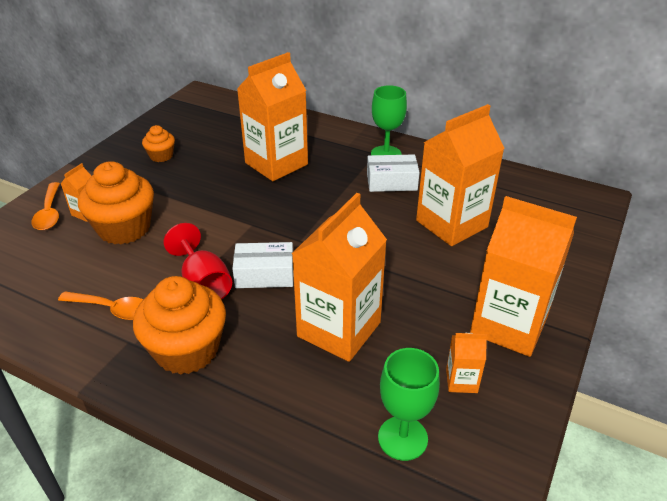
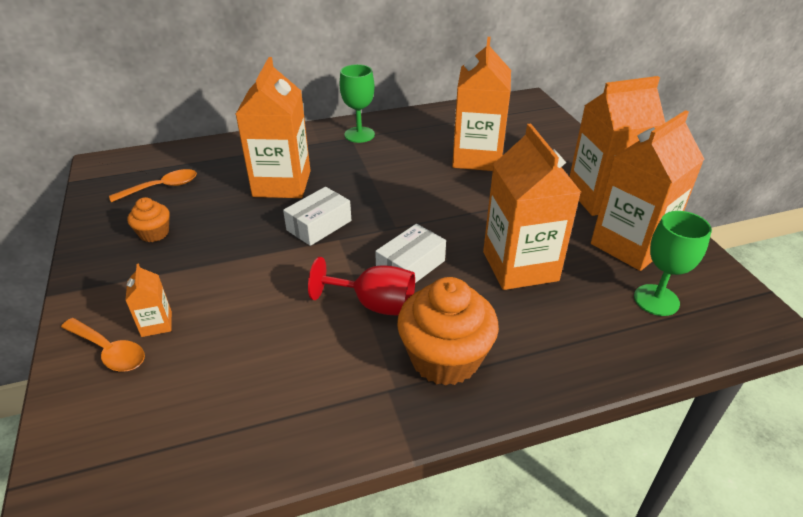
camera: 45 degrees left, 0 degrees up
orange spoon [58,291,144,320] -> orange spoon moved to [109,169,197,202]
orange cupcake [78,161,154,244] -> none
white box [367,154,420,192] -> white box moved to [283,187,351,246]
orange carton [446,333,487,393] -> orange carton [591,110,704,271], size x2.30

